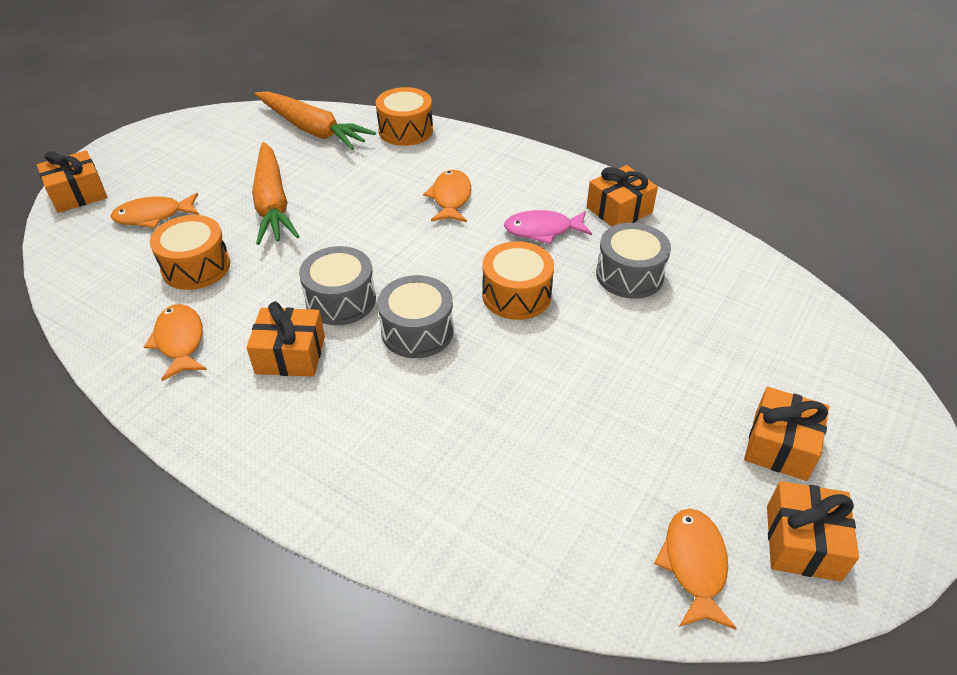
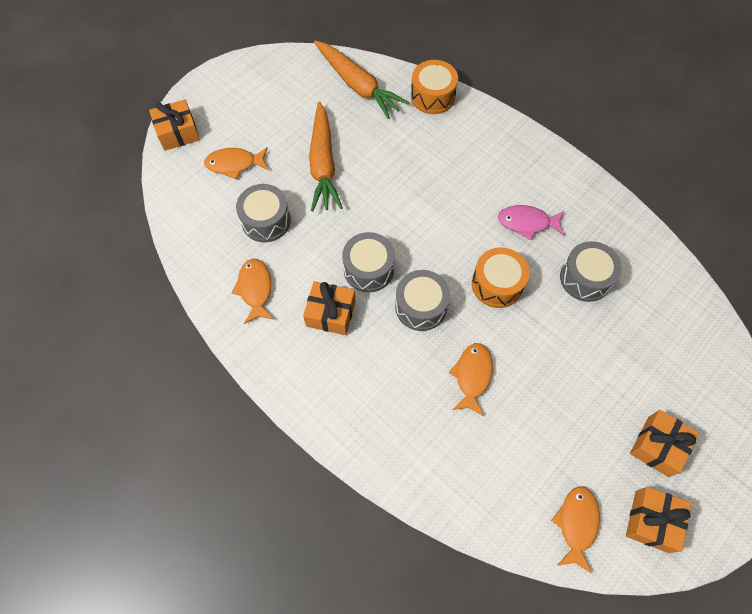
camera: 10 degrees right, 20 degrees up
orange drum [150,215,230,290] -> grey drum [236,184,291,242]
orange fish [423,170,471,222] -> orange fish moved to [449,343,493,417]
orange gift [587,165,658,227] -> none

